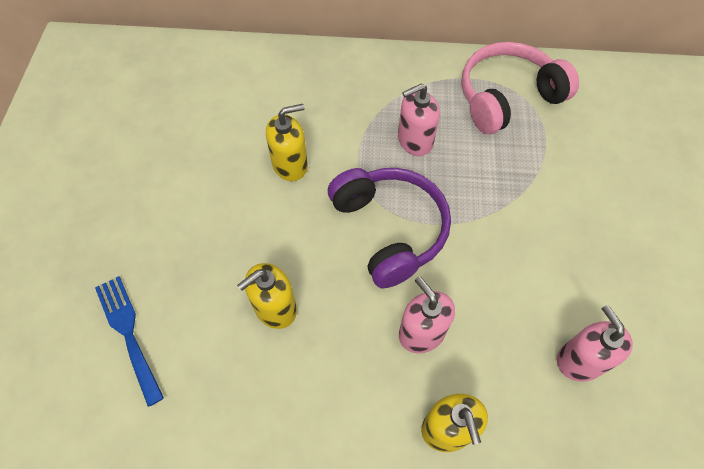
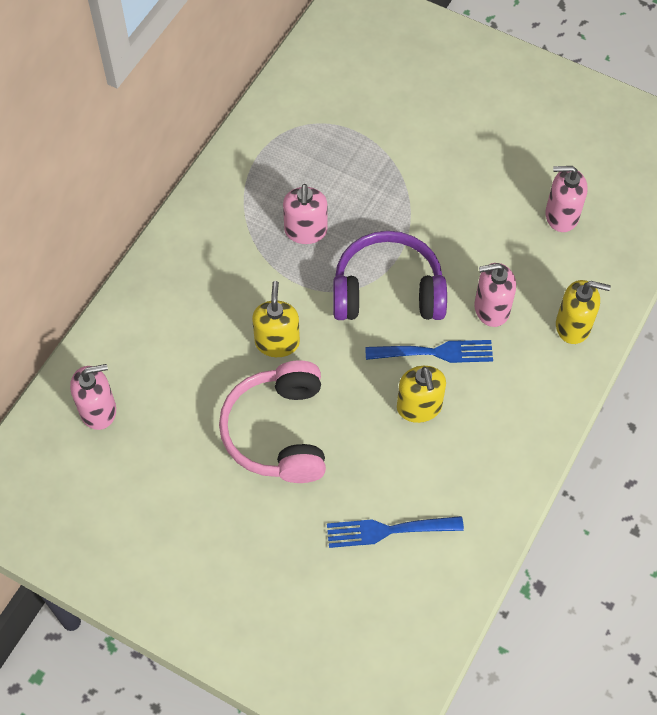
camera: 65 degrees left, 0 degrees up
pink headphones [461,42,579,134] -> pink headphones moved to [219,360,326,483]
none -> pink soap dispenser [70,364,116,430]
none -> blue fork [365,340,493,363]

